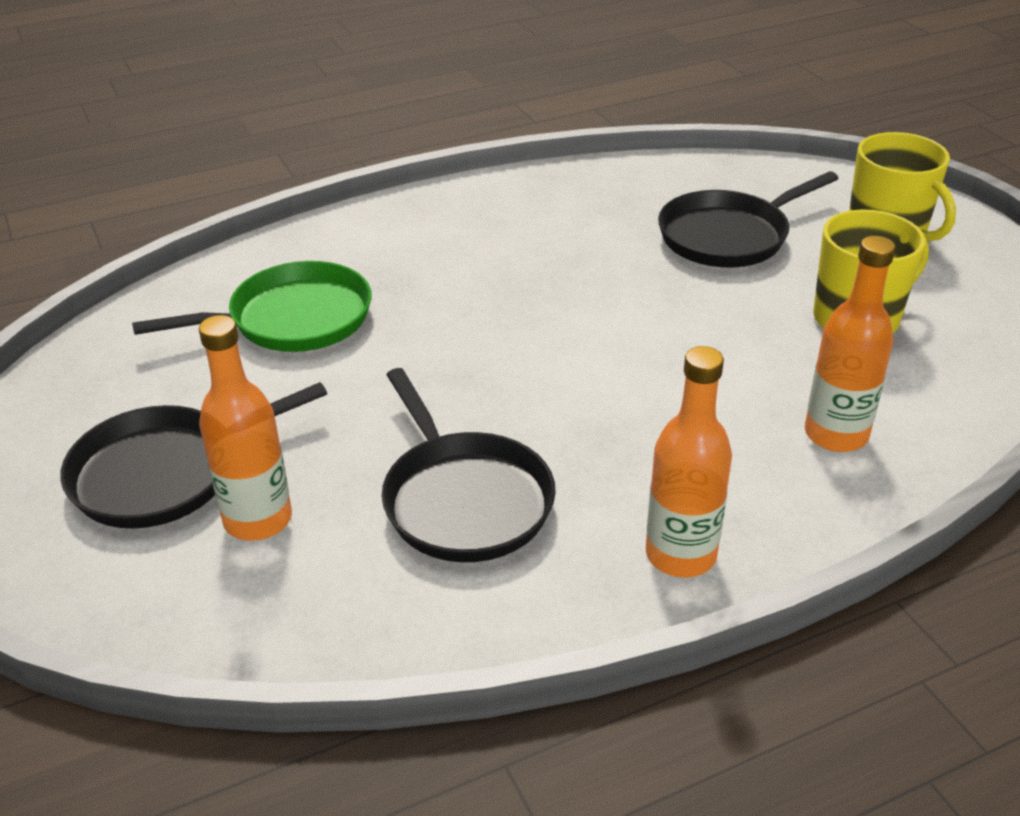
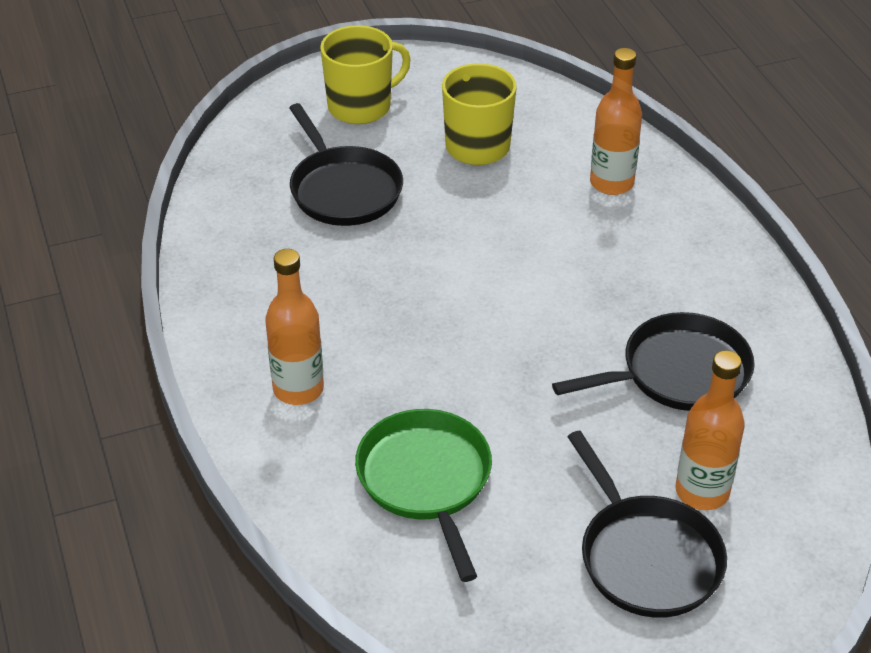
camera: 85 degrees left, 5 degrees up
orange bottle [646,346,732,577] -> orange bottle moved to [265,249,324,405]

